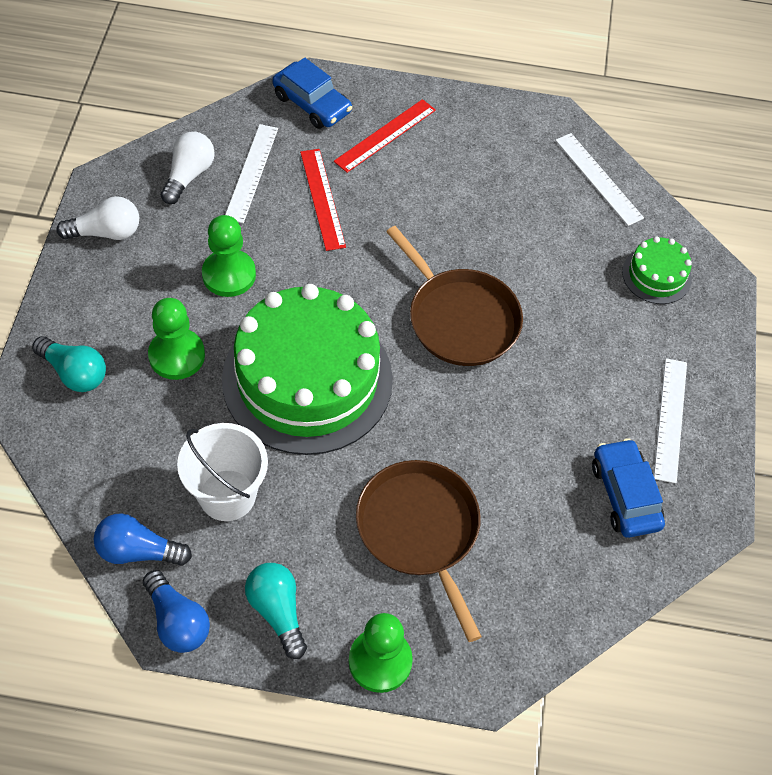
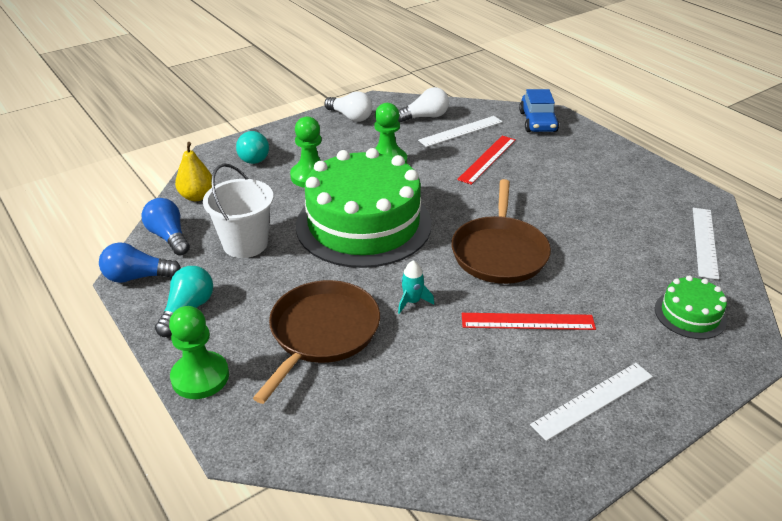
camera: 50 degrees right, 20 degrees down
blue light bulb [143,570,210,653] -> blue light bulb turned 75 degrees clockwise [99,242,181,283]
red ruler [334,99,436,173] -> red ruler moved to [462,313,596,330]
blue car [592,438,665,538] -> none
none -> yellow pear [175,142,212,201]
none -> turquoise rocket [398,260,434,314]

